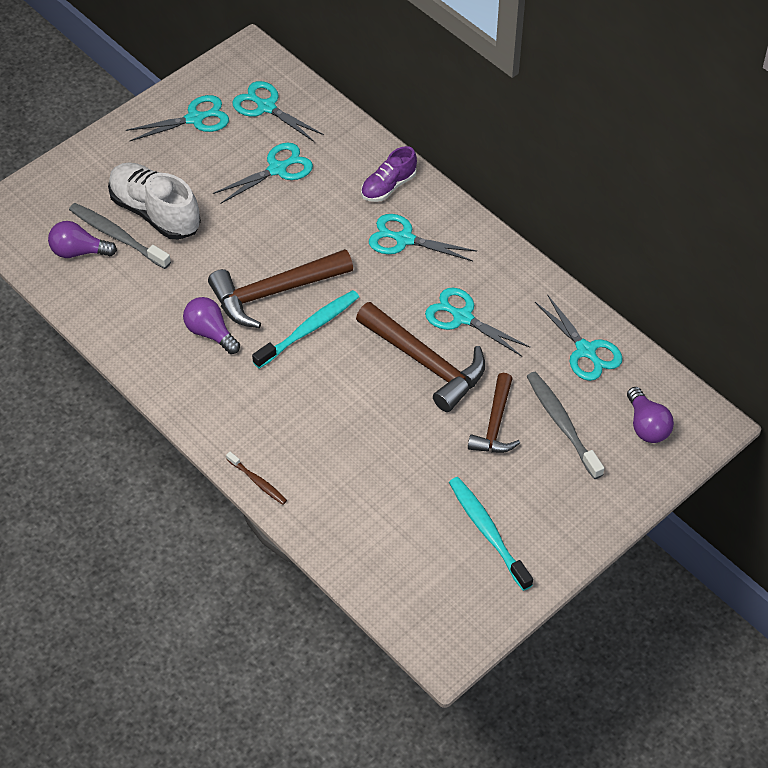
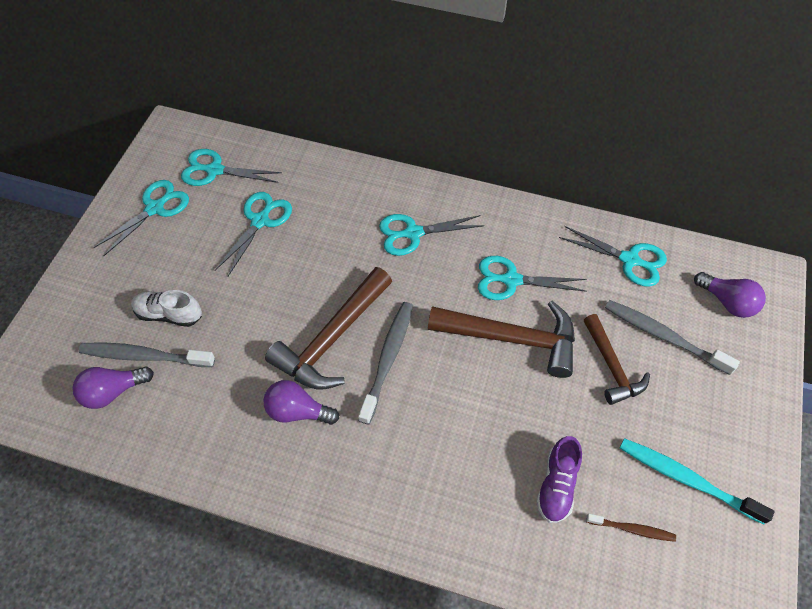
camera: 30 degrees left, 5 degrees up
white shoe [108,163,201,240] -> white shoe [131,290,202,327], size x0.59
brown toothbrush [226,452,287,505] -> brown toothbrush moved to [586,514,676,542]
turquoise toothbrush [252,290,359,369] -> grey toothbrush [358,302,413,425]
purple shoe [361,146,417,202] -> purple shoe moved to [536,436,582,523]

